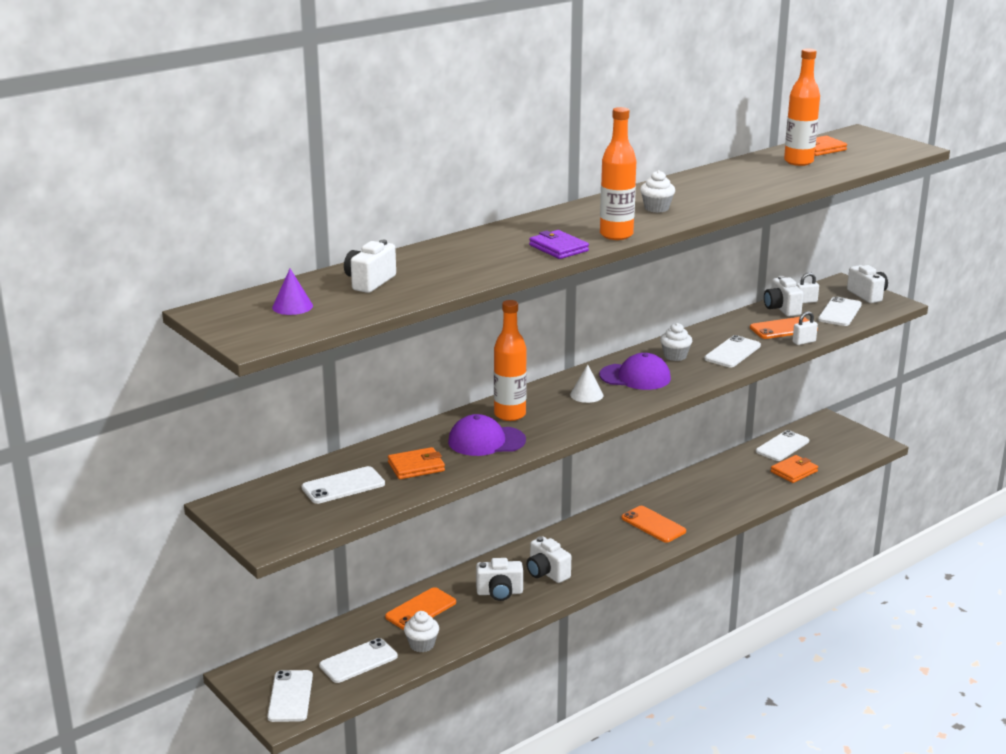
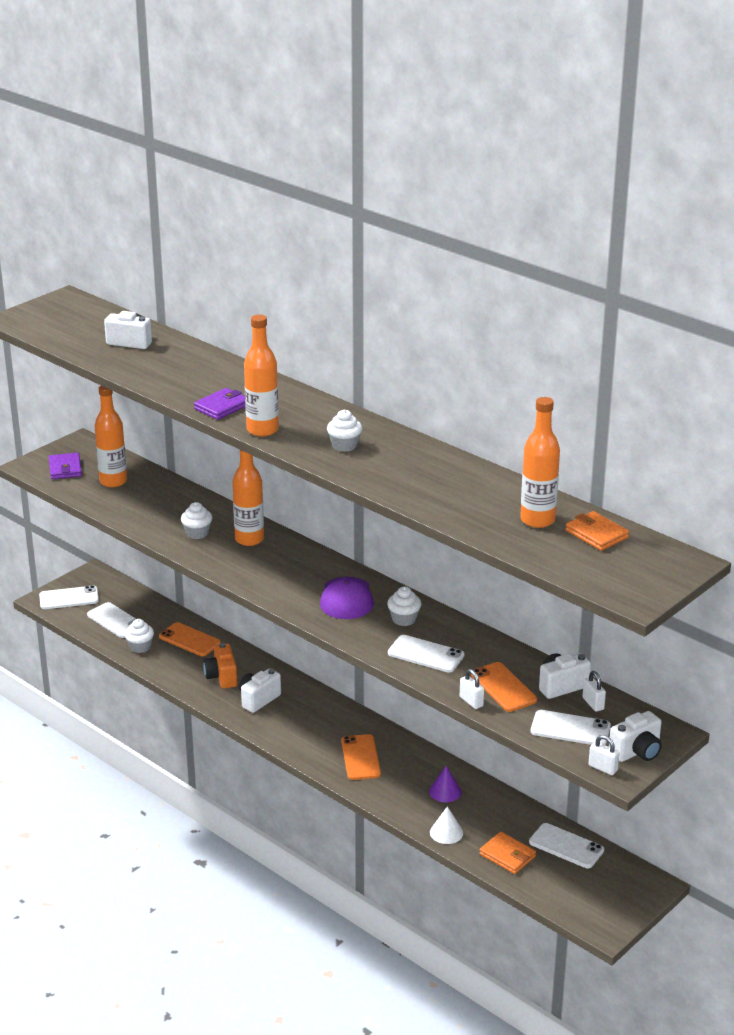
camera: 80 degrees right, 5 degrees up
purple cone [272,269,313,315] -> purple cone moved to [429,766,462,803]
white phone [302,466,385,504] -> orange bottle [95,386,127,487]
orange wallet [388,447,445,479] -> none
purple cap [448,414,526,456] -> white cupcake [181,502,212,539]
white camera [476,558,523,601] -> orange camera [203,643,237,689]
white cone [570,364,603,403] -> white cone moved to [430,806,463,844]
orange phone [622,506,686,543] -> orange phone turned 45 degrees counterclockwise [341,734,381,780]
none -> purple wallet [49,452,82,479]
none -> white padlock [589,735,619,775]

